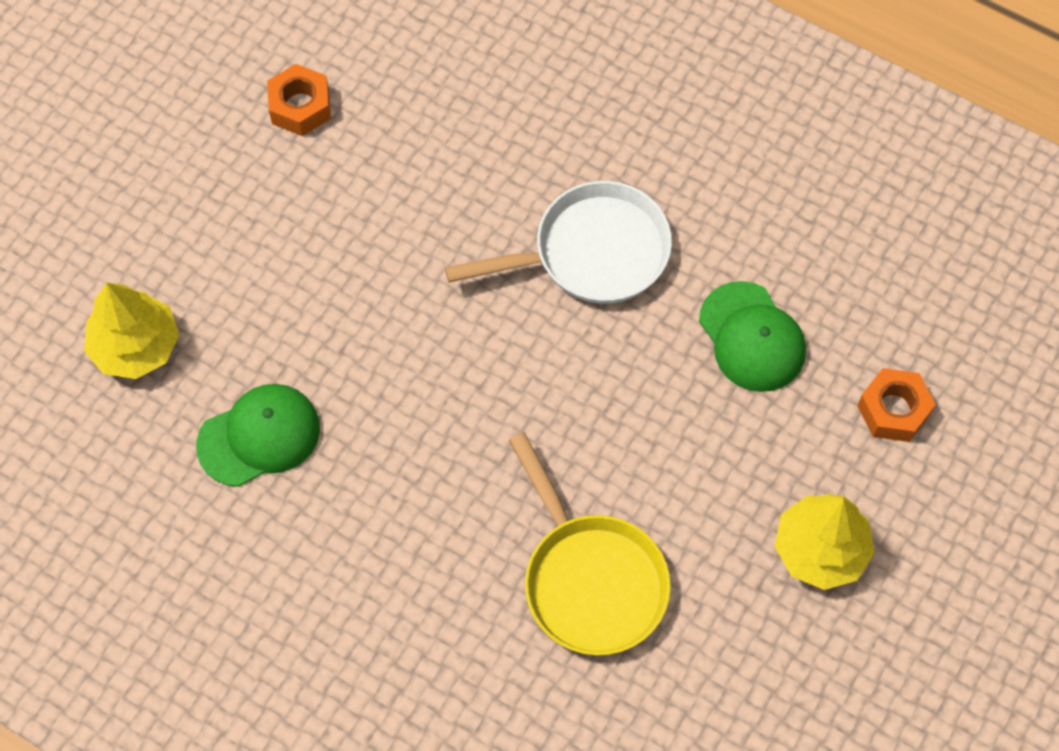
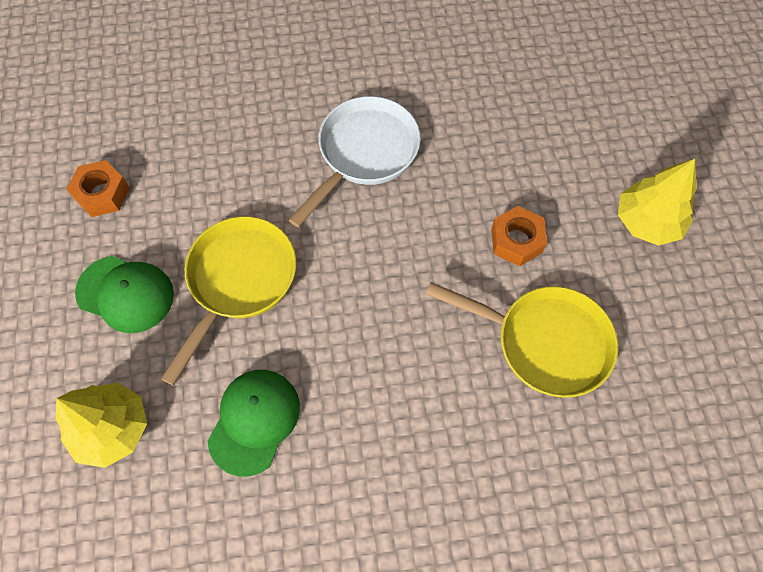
camera: 40 degrees left, 0 degrees up
green cap [699,281,806,392] -> green cap moved to [75,256,174,333]
orange nut [857,368,936,442] -> orange nut moved to [491,206,547,266]
none -> yellow pan [161,216,296,385]

